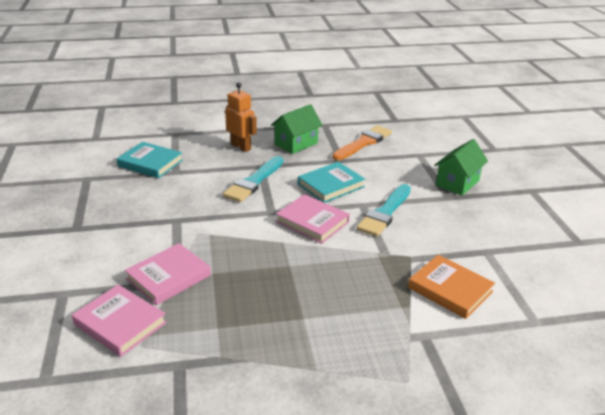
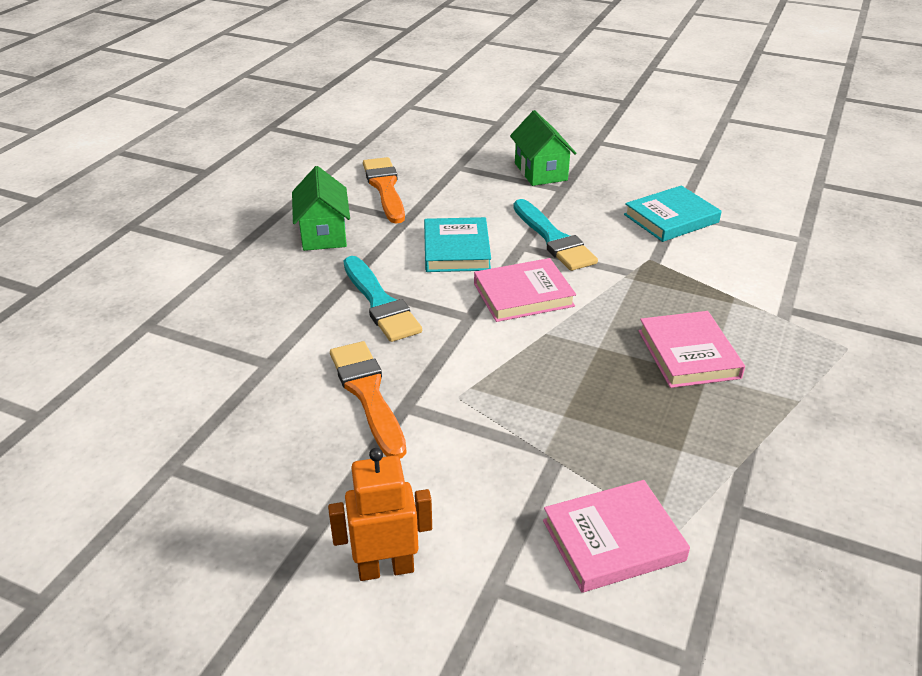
camera: 55 degrees left, 5 degrees up
turquoise book [117,142,183,178] -> turquoise book moved to [624,185,721,242]
pink book [125,243,211,305] -> pink book moved to [638,311,745,388]
orange robot [225,82,257,152] -> orange robot moved to [328,448,432,581]
orange book [408,255,495,319] -> none
none -> orange brush [330,341,407,459]

